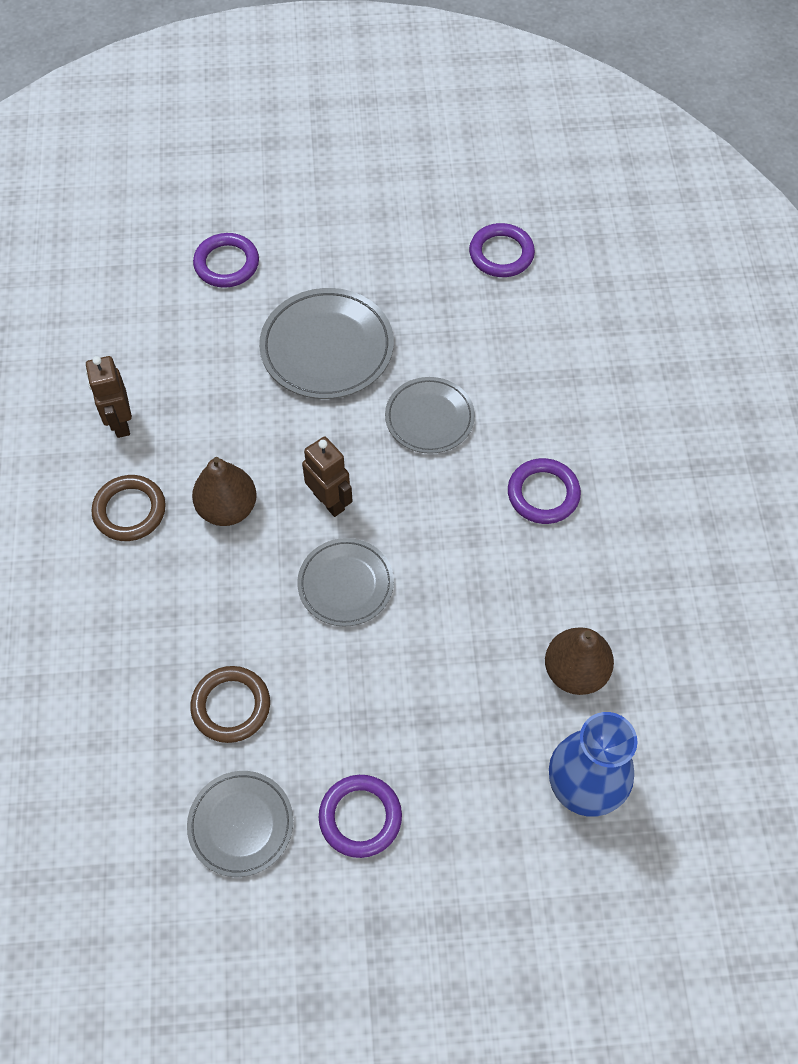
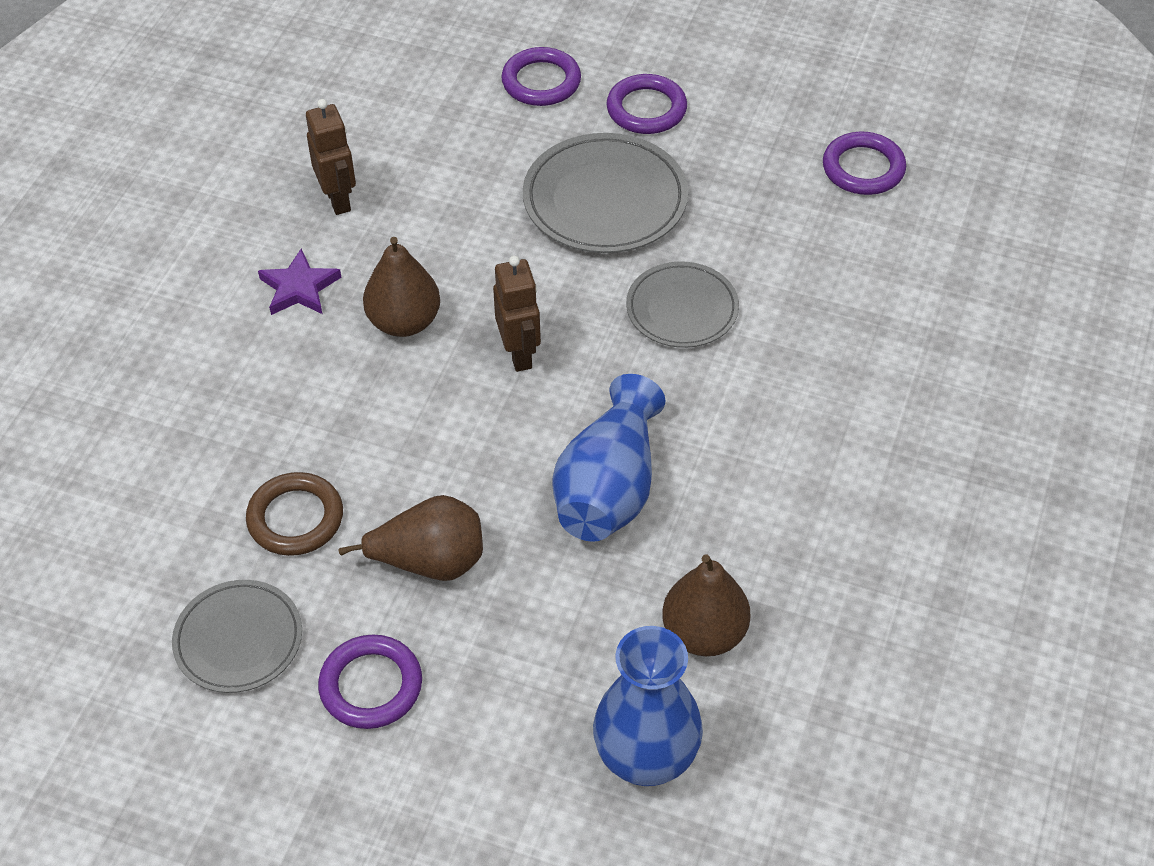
camera: 25 degrees right, 10 degrees down
brown robot [86,356,132,438] -> brown robot turned 150 degrees clockwise [306,99,356,215]
brown ring [91,475,166,541] -> purple star [258,249,342,315]
grey plate [297,538,394,627] -> none
purple ring [508,458,581,524] -> purple ring moved to [607,74,687,134]
none -> brown pear [339,495,483,581]
none -> blue vase [552,374,665,542]

